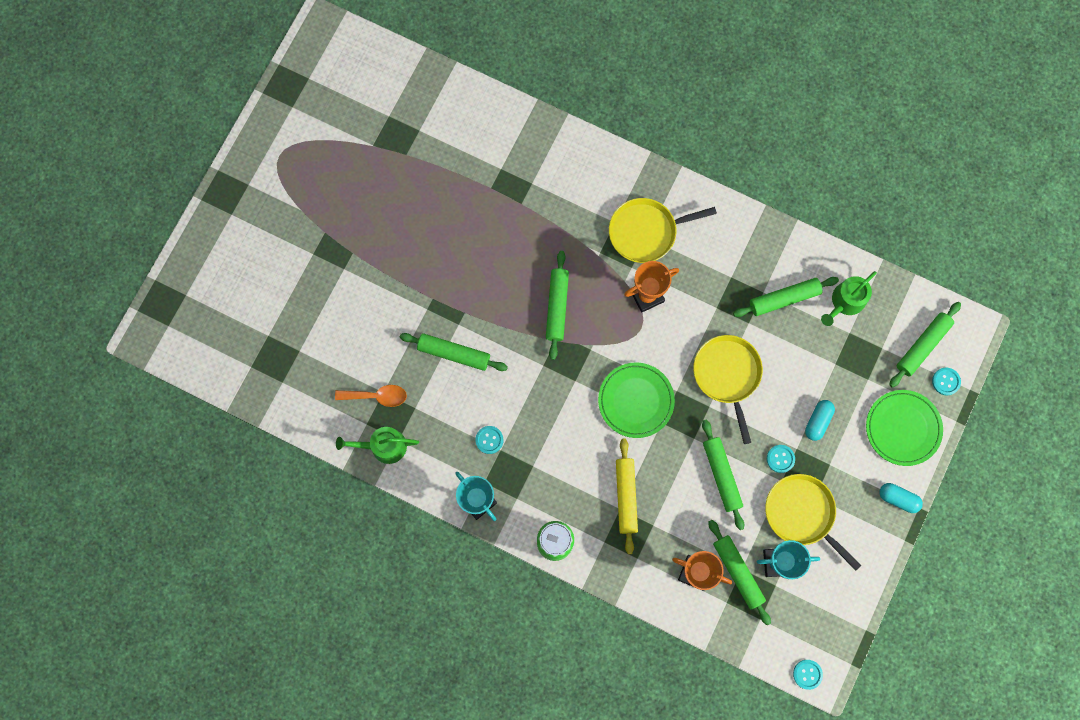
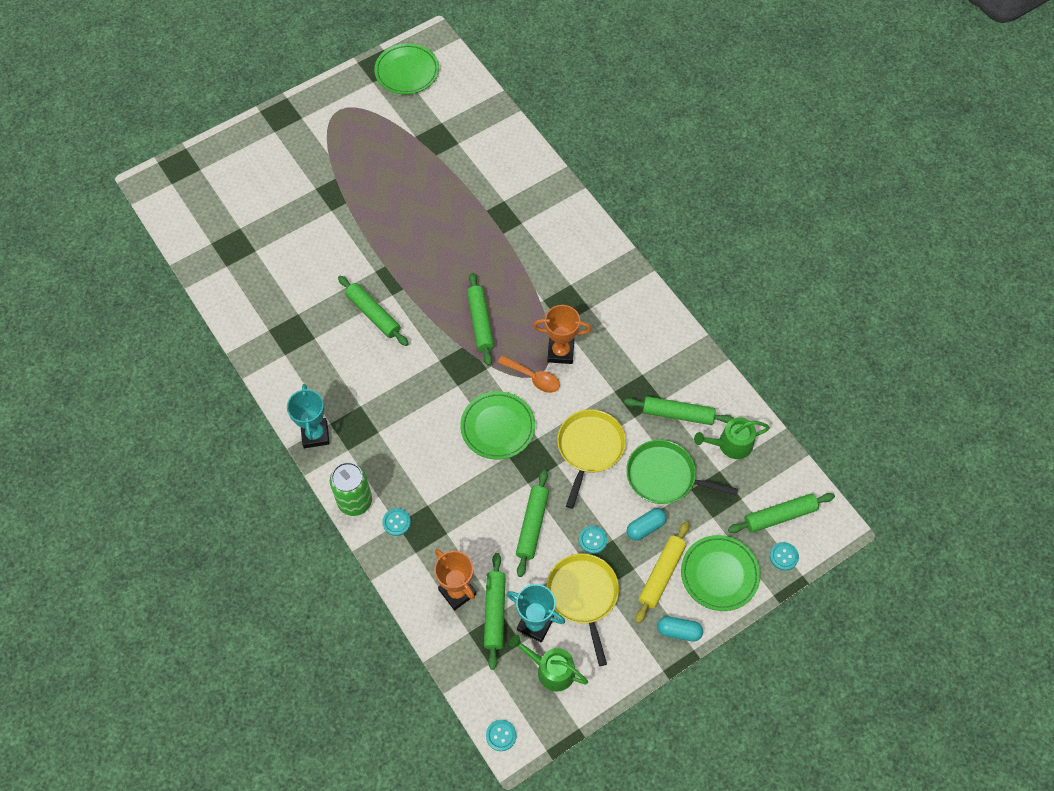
camera: 30 degrees right, 15 degrees down
orange spoon [335,385,407,407] -> orange spoon moved to [498,355,560,393]
green watering can [336,427,419,464] -> green watering can moved to [509,635,588,692]
turquoise button [475,426,503,454] -> turquoise button moved to [382,508,411,536]
green rolling pin [546,251,569,360] -> green rolling pin turned 45 degrees counterclockwise [467,273,494,366]
yellow pan [609,198,717,263] -> none
yellow rolling pin [616,439,638,554] -> yellow rolling pin moved to [635,522,689,623]
turquoise capsule [880,483,923,513] -> turquoise capsule turned 45 degrees counterclockwise [657,616,703,642]
none -> green plate [374,43,439,94]
none -> green pan [626,440,738,504]

